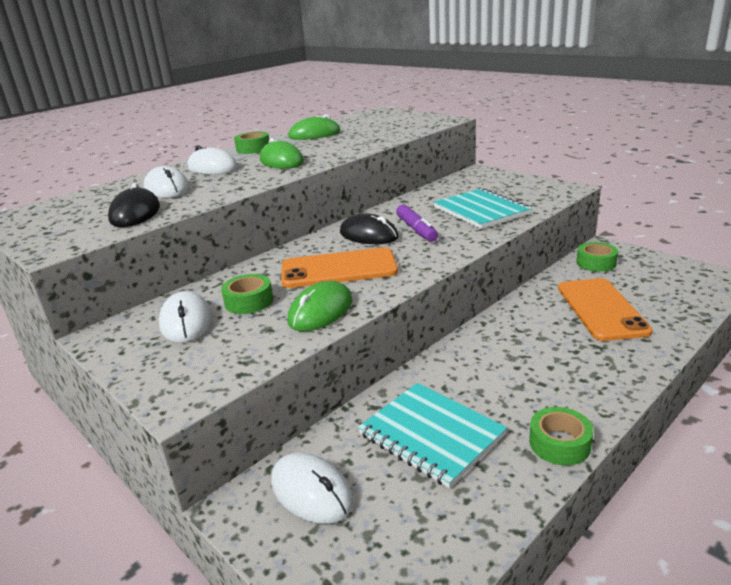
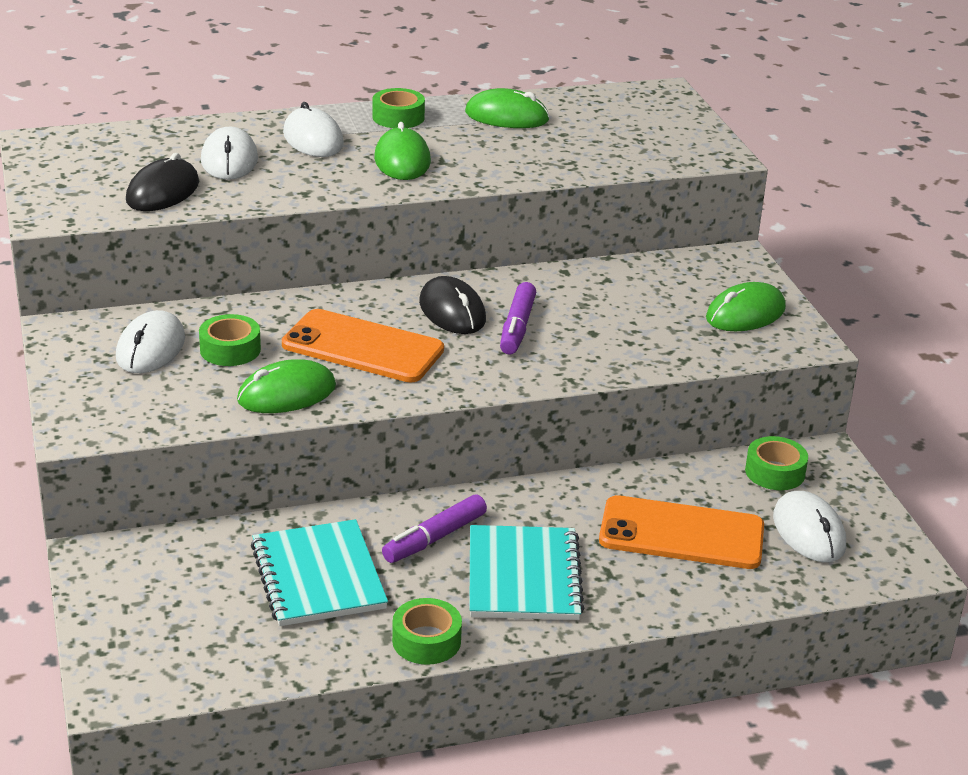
camera: 25 degrees right, 5 degrees up
white mouse [271,453,354,524] -> white mouse moved to [773,491,846,562]
turquoise notebook [434,188,532,229] -> turquoise notebook moved to [469,525,585,620]
orange phone [558,278,653,341] -> orange phone turned 75 degrees clockwise [599,495,764,569]
none -> purple marker [382,494,487,563]
none -> green mouse [706,282,786,331]

